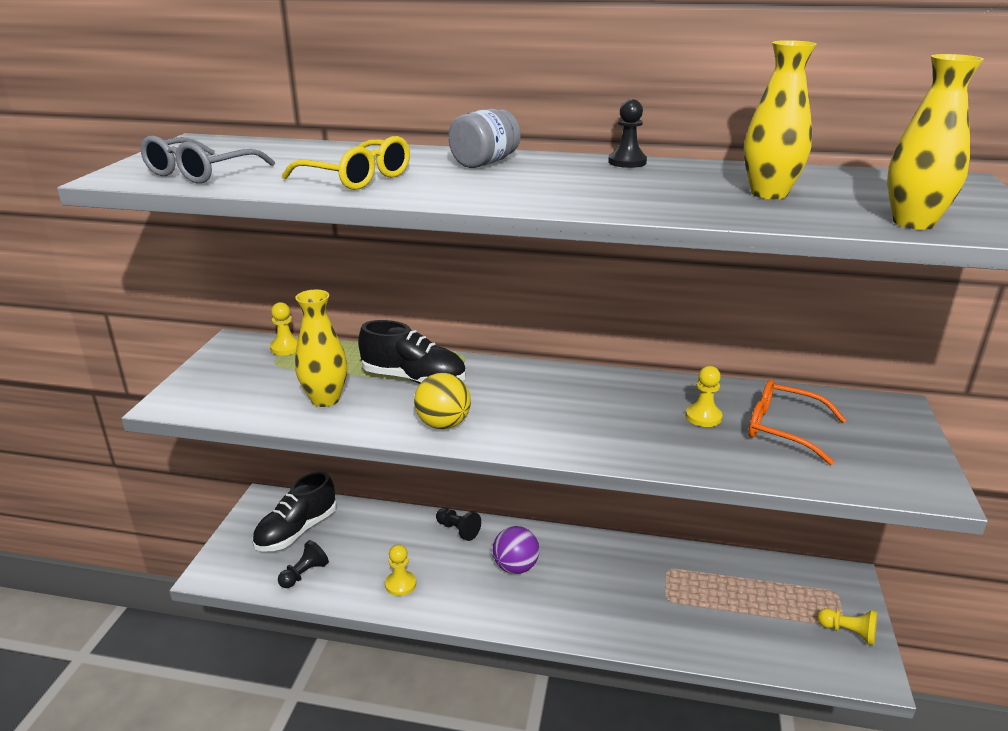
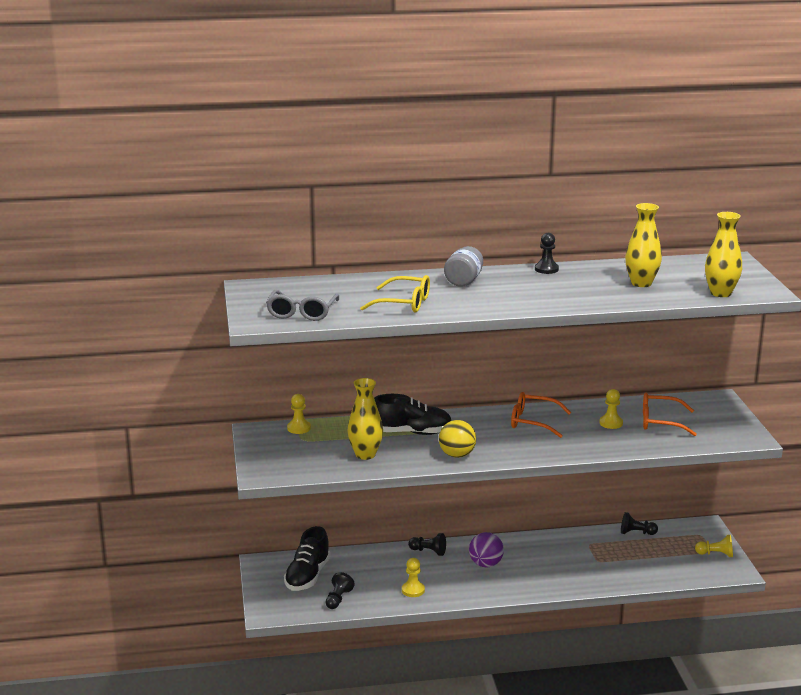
camera: 20 degrees left, 5 degrees down
none -> orange glasses [511,392,571,438]
none -> black pawn [621,512,658,535]

